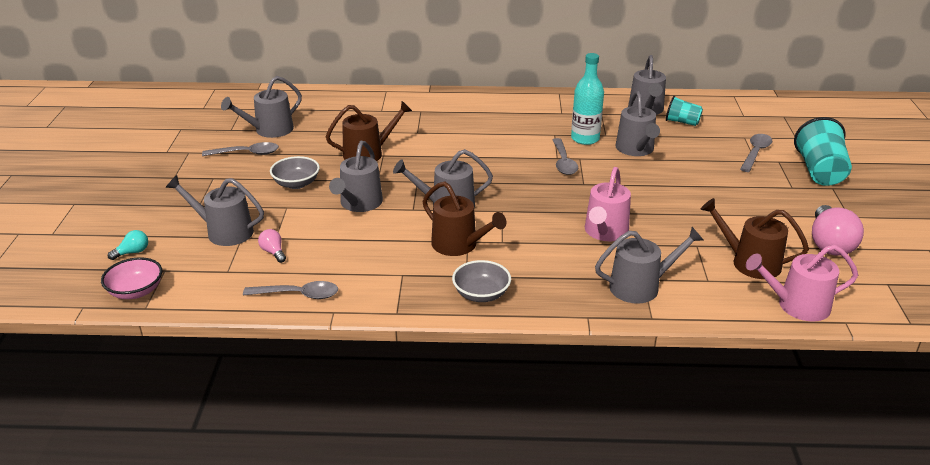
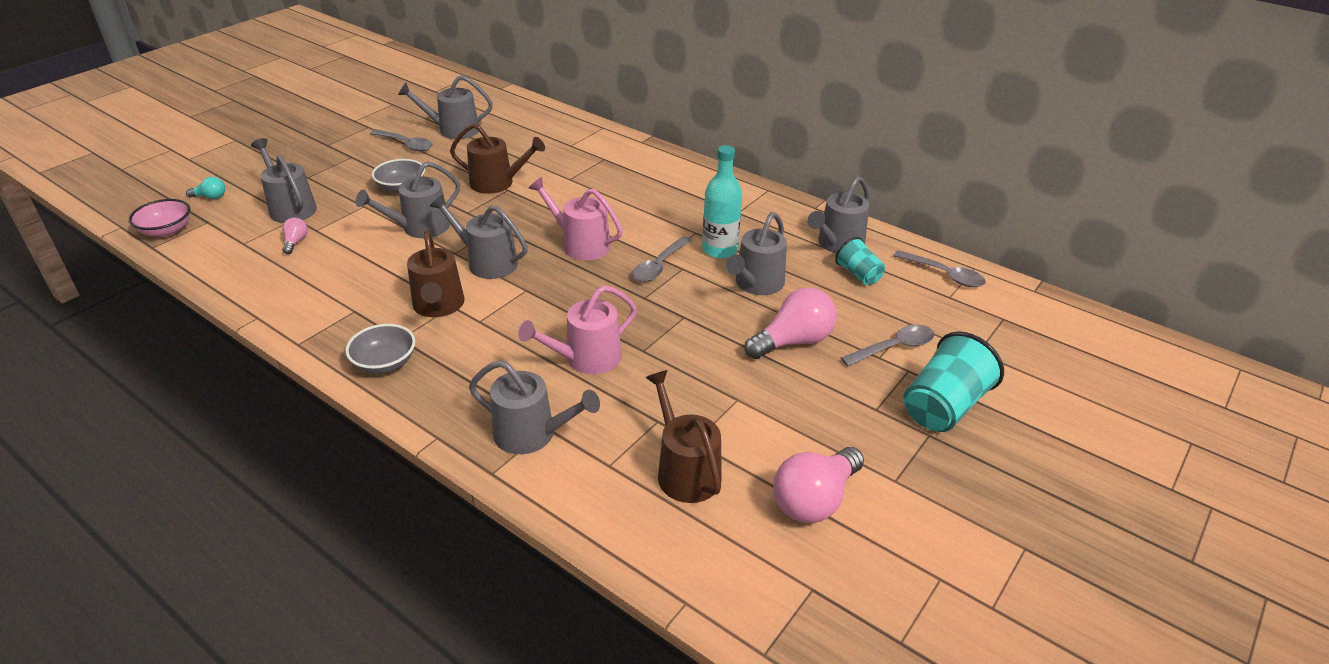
camera: 35 degrees right, 5 degrees up
grey spoon [243,281,338,299] -> grey spoon moved to [893,250,986,287]
pink watering can [746,245,858,321] -> pink watering can moved to [529,177,623,260]
none -> pink light bulb [744,287,837,359]

